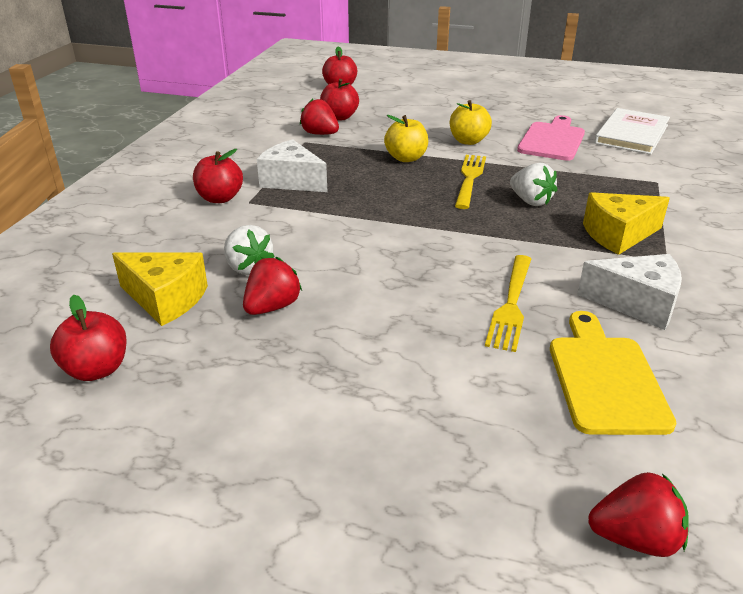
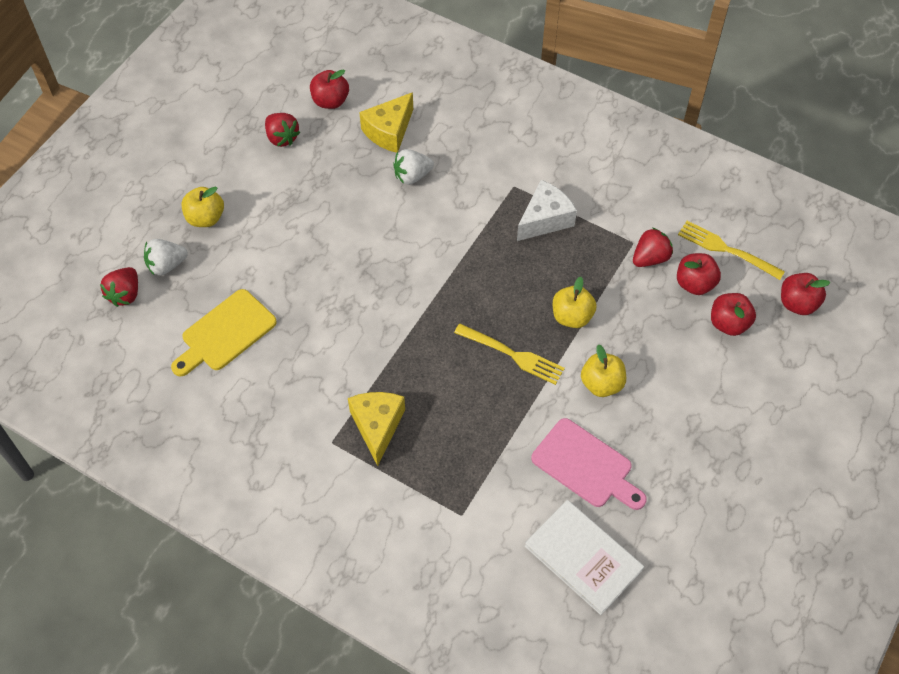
camera: 105 degrees right, 25 degrees up
red apple [193,149,243,203] -> red apple moved to [711,293,756,336]
red strawberry [243,257,302,315] -> red strawberry moved to [265,113,300,147]
yellow fork [485,255,531,352] -> yellow fork moved to [678,221,785,280]
white strawberry [510,163,557,206] -> white strawberry moved to [144,239,188,276]
yellow cutting board [550,311,677,435] -> yellow cutting board turned 120 degrees clockwise [171,289,277,377]
white cheese [577,254,682,330] -> none
none -> yellow apple [181,187,224,227]

